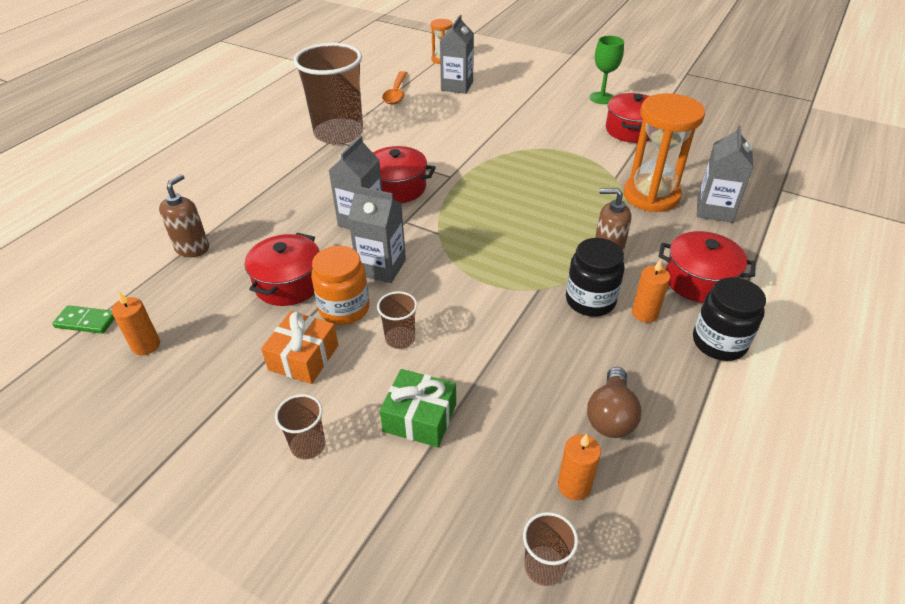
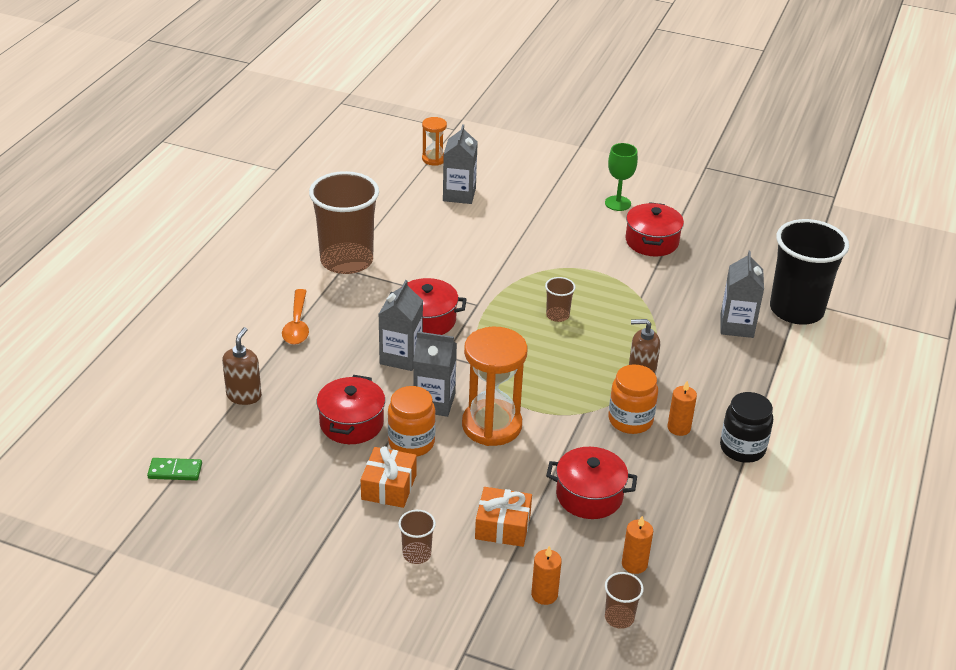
camera: 10 degrees left, 5 degrees down
orange candle [112,292,160,355] -> orange candle moved to [531,546,562,605]
brown cup [377,291,417,349] -> brown cup moved to [545,277,575,322]
green gift [380,369,456,447] -> orange gift [475,487,532,547]
orange spoon [382,71,407,104] -> orange spoon moved to [282,289,309,345]
black jar [566,238,624,316] -> orange jar [608,364,658,434]
brown light bulb [587,367,642,438] -> none
orange hourglass [624,93,705,212] -> orange hourglass moved to [462,326,527,446]
red pot [659,231,756,303] -> red pot moved to [546,447,637,519]
none -> black cup [770,219,849,324]

